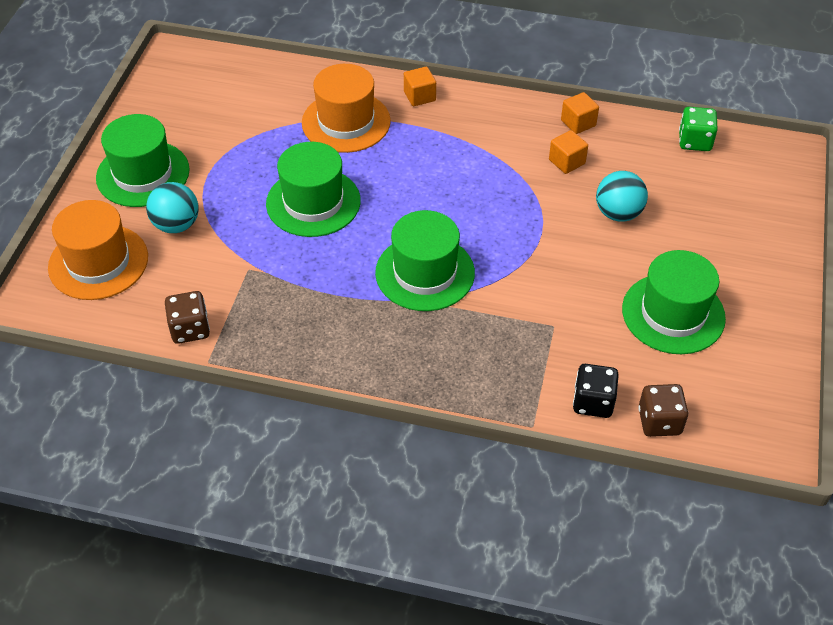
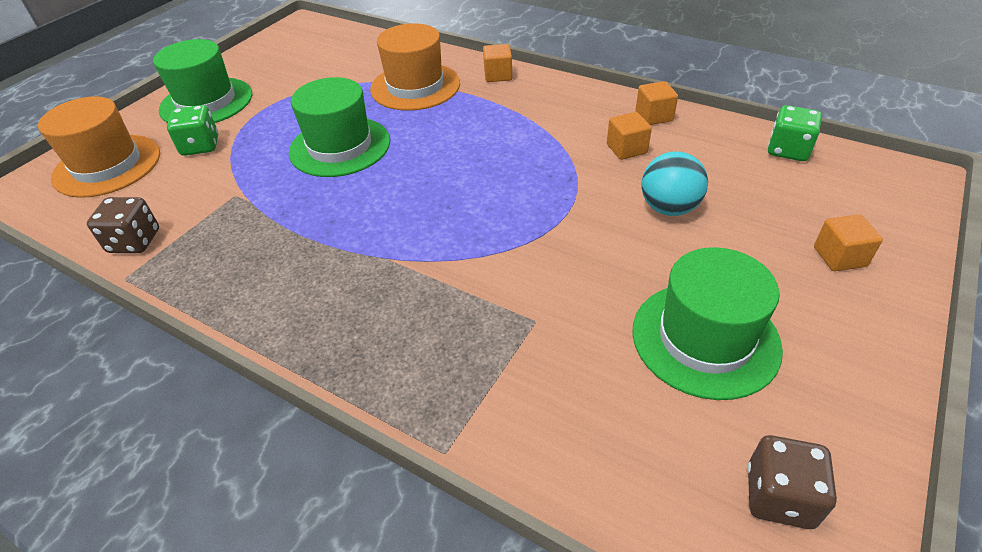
camera: 20 degrees right, 5 degrees down
turquoise ball [146,182,199,233] -> green dice [167,105,218,156]
green hat [375,210,475,311] -> none
black dice [573,364,619,418] -> none
brown dice [638,384,688,437] -> brown dice moved to [747,435,837,529]
none -> orange cube [814,214,883,271]

